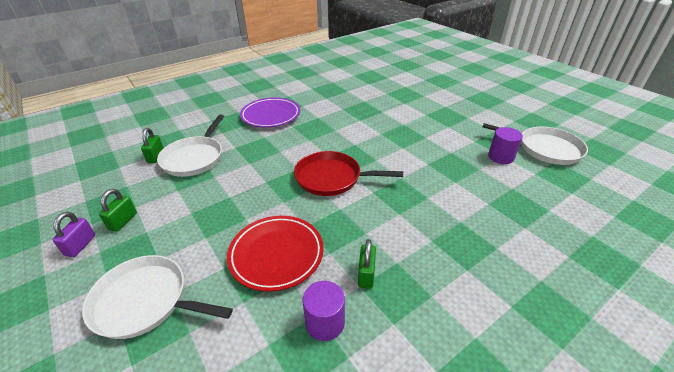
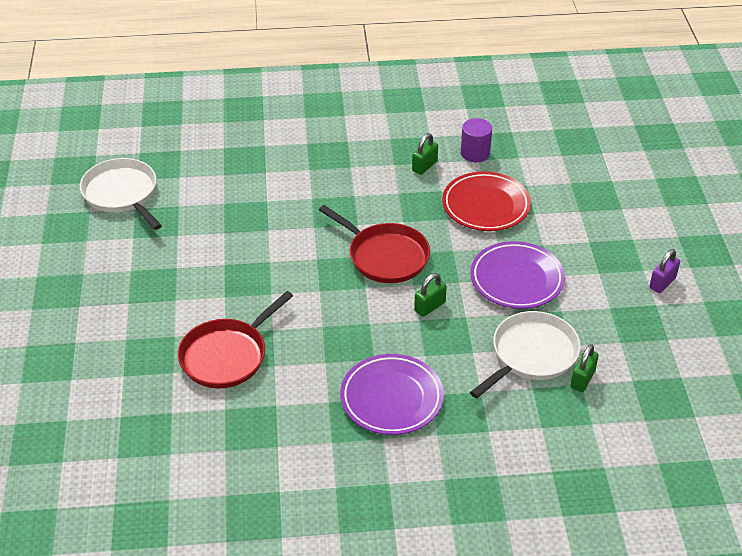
camera: 150 degrees left, 5 degrees up
white pan [82,255,233,339] -> none
green padlock [99,189,137,232] -> green padlock moved to [414,273,447,317]
purple cylinder [488,127,523,164] -> none
none -> red pan [178,291,293,388]
none -> purple plate [470,241,565,309]

